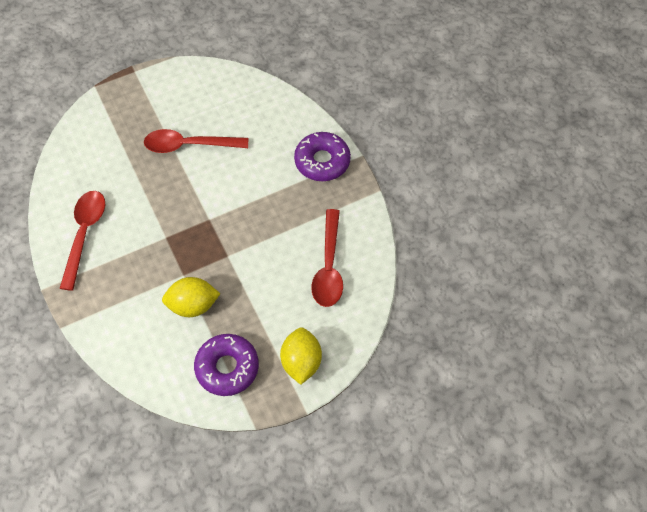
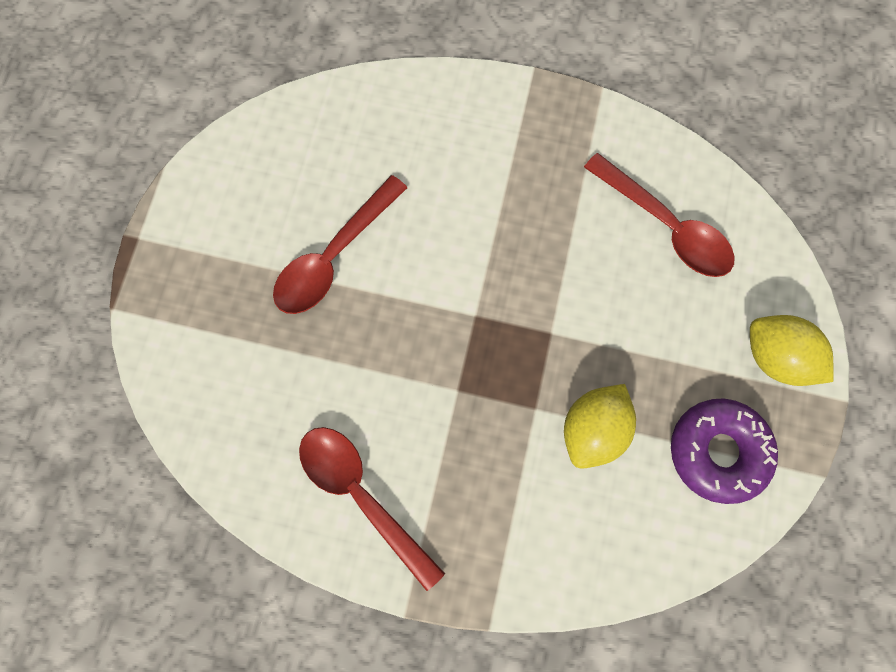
camera: 50 degrees left, 15 degrees up
purple donut [294,132,351,181] -> none

